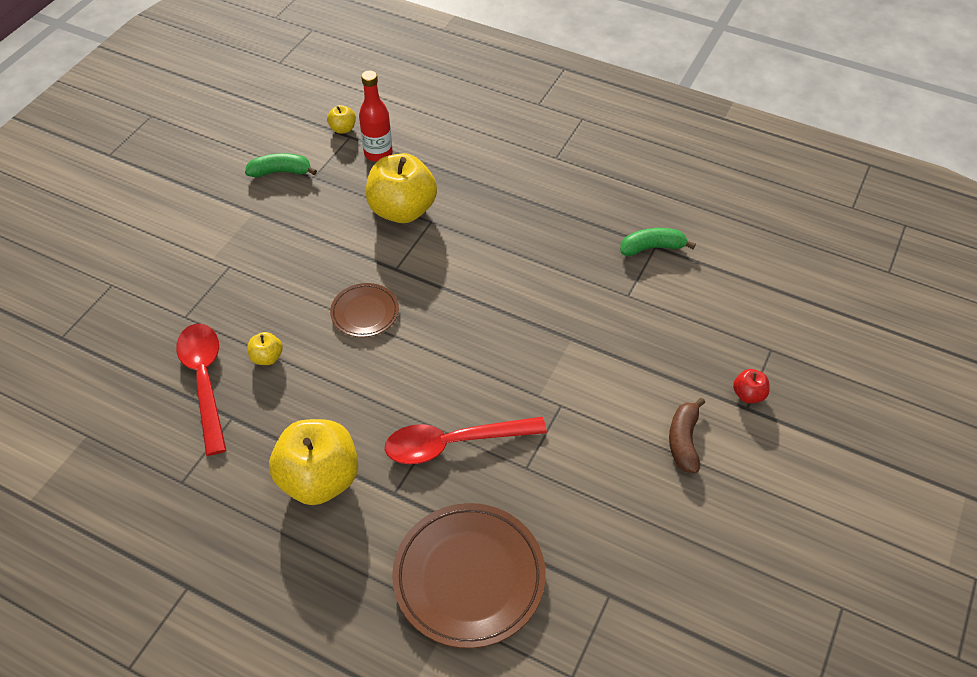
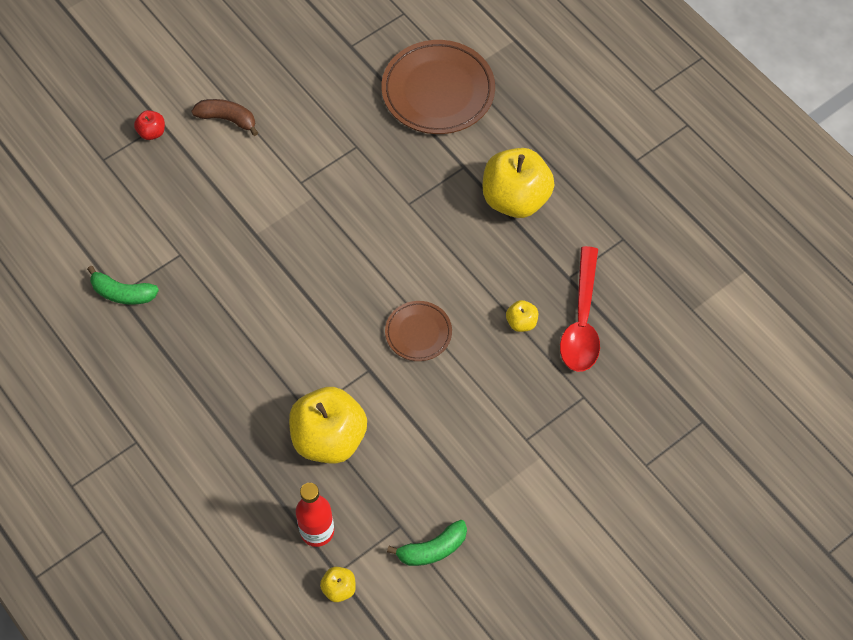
camera: 155 degrees left, 10 degrees up
green banana [245,153,317,177] -> green banana turned 45 degrees counterclockwise [387,520,467,566]
red spoon [385,417,547,464] -> none
brown banana [669,398,705,473] -> brown banana turned 105 degrees counterclockwise [191,99,258,136]

